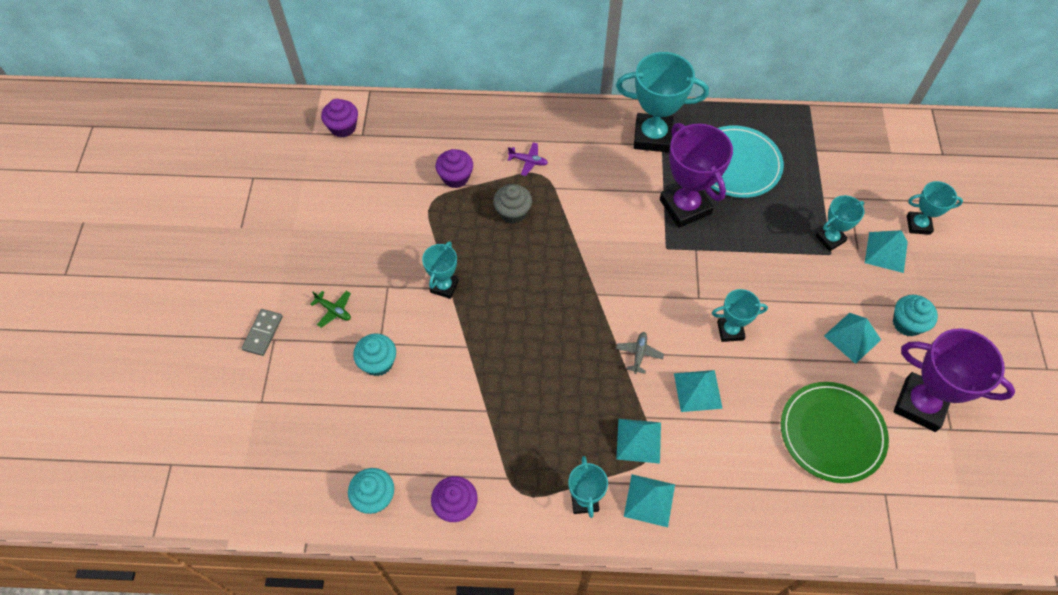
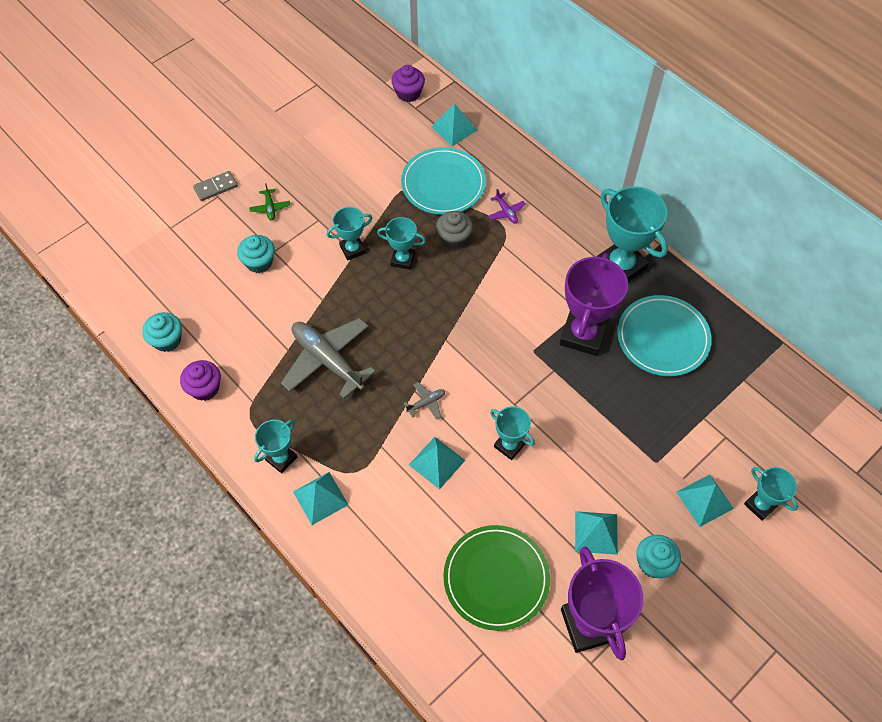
camera: 45 degrees right, 0 degrees up
purple cupcake [435,149,473,188] -> turquoise plate [401,147,486,215]
turquoise pyramid [616,419,661,464] -> turquoise pyramid moved to [431,104,477,146]
turquoise trophy [816,195,864,251] -> turquoise trophy moved to [377,217,426,270]
none -> grey plane [281,318,376,399]

